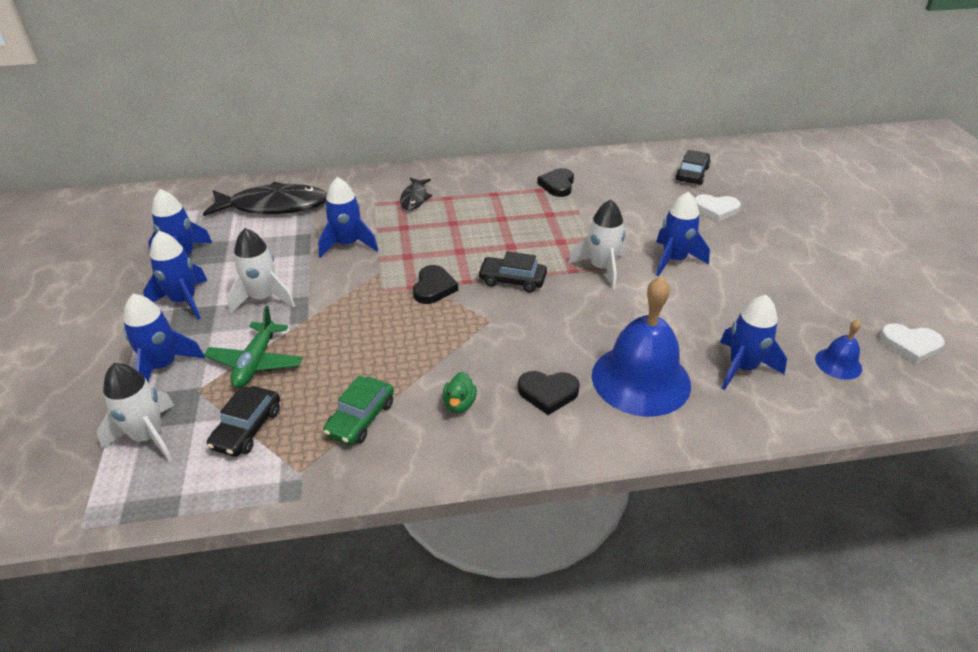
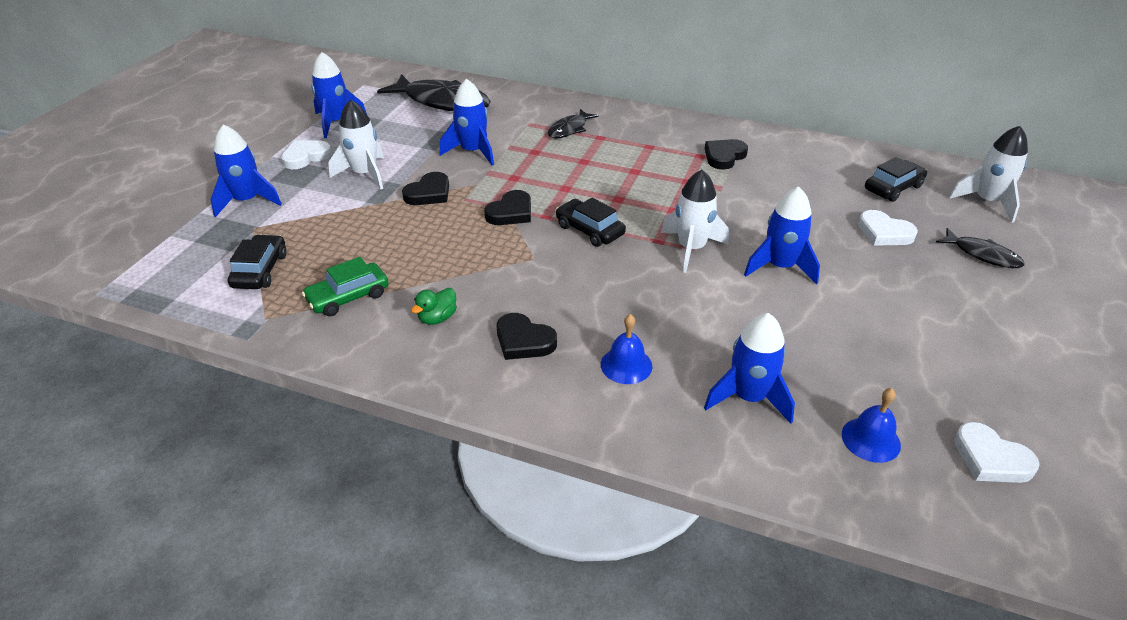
camera: 30 degrees right, 0 degrees up
white rocket [97,363,175,462] -> white rocket moved to [949,126,1028,223]
blue rocket [143,231,207,320] -> white heart [281,140,332,169]
green plane [204,306,303,388] -> none
black car [207,386,280,457] -> black car turned 135 degrees clockwise [228,234,287,289]
blue bell [592,276,691,417] -> blue bell [601,314,652,384], size x0.46
none -> black heart [402,172,449,205]
none -> black fish [936,228,1024,268]

